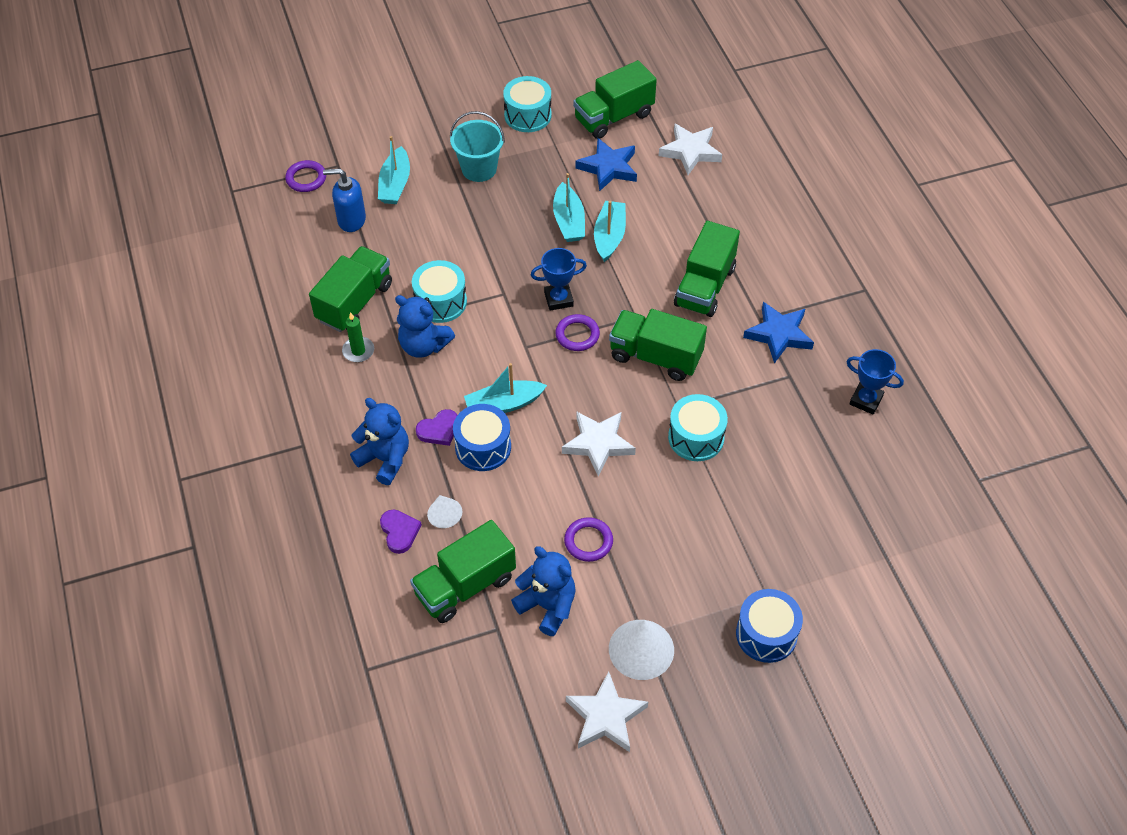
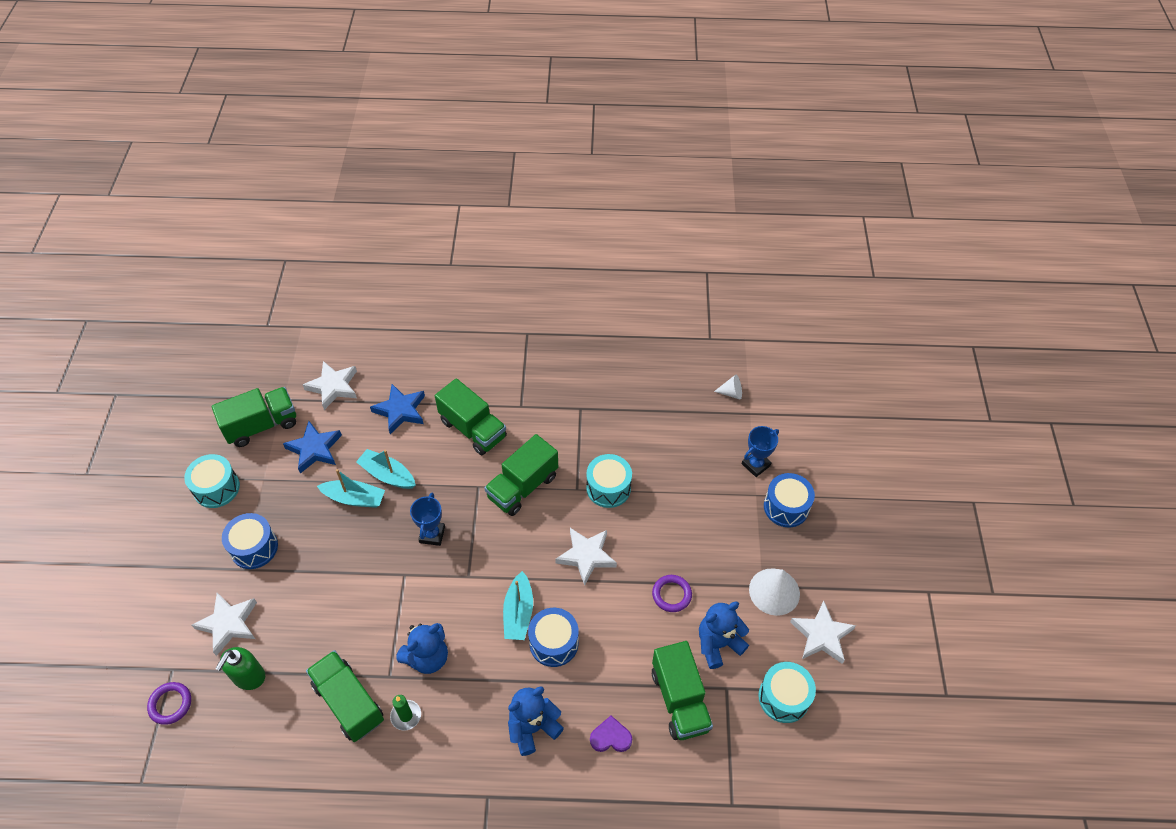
camera: 70 degrees left, 0 degrees up
blue soap dispenser [323,169,366,232] -> green soap dispenser [215,647,265,690]
turquoise boat [378,136,410,204] -> white star [192,593,257,656]
turquoise drum [412,260,467,323] -> turquoise drum moved to [758,662,816,723]
purple heart [416,409,457,446] -> none
white cone [427,495,462,528] -> white cone moved to [714,375,742,400]
turquoise bucket [450,111,505,182] -> blue drum [222,513,278,569]
purple ring [555,314,600,351] -> none
green truck [573,60,657,139] -> green truck turned 105 degrees counterclockwise [212,387,296,447]
blue star [743,302,814,363] -> blue star moved to [370,384,425,434]
blue trophy [846,349,904,415] -> blue trophy moved to [742,426,779,477]

